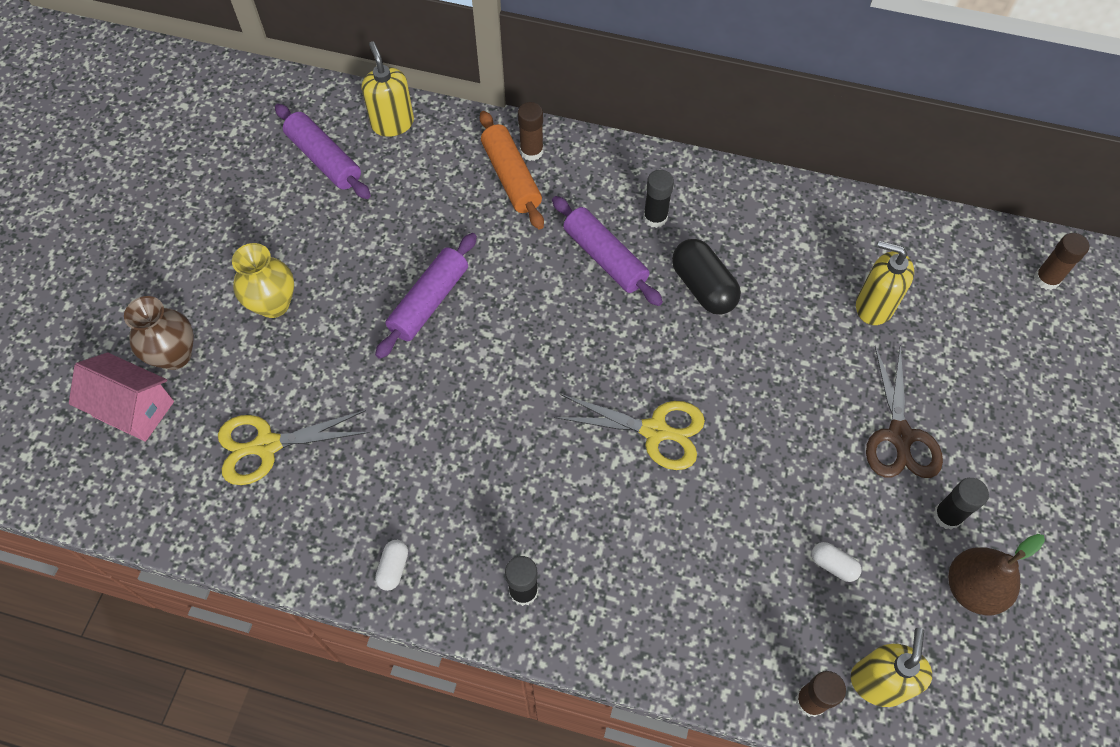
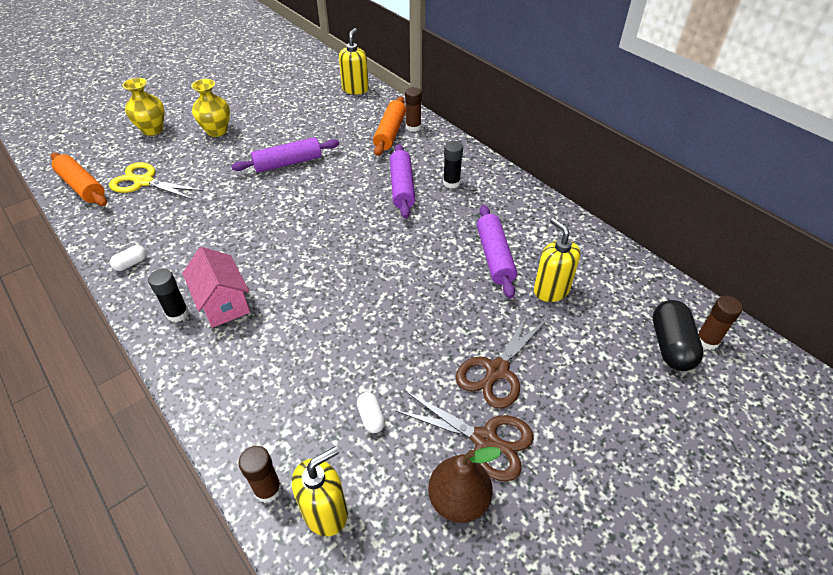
camera: 35 degrees right, 15 degrees down
pink house [69,353,174,442] -> pink house moved to [182,247,250,328]
brown vase [124,296,194,370] -> yellow vase [122,78,164,136]
purple rolling pin [275,104,371,199] -> purple rolling pin moved to [477,205,517,299]
yellow scissors [554,394,705,470] -> none
black capsule [672,239,741,315] -> black capsule moved to [653,300,704,371]
black glue stick [933,478,989,530] -> brown scissors [395,392,534,481]
none -> orange rolling pin [51,153,107,206]

